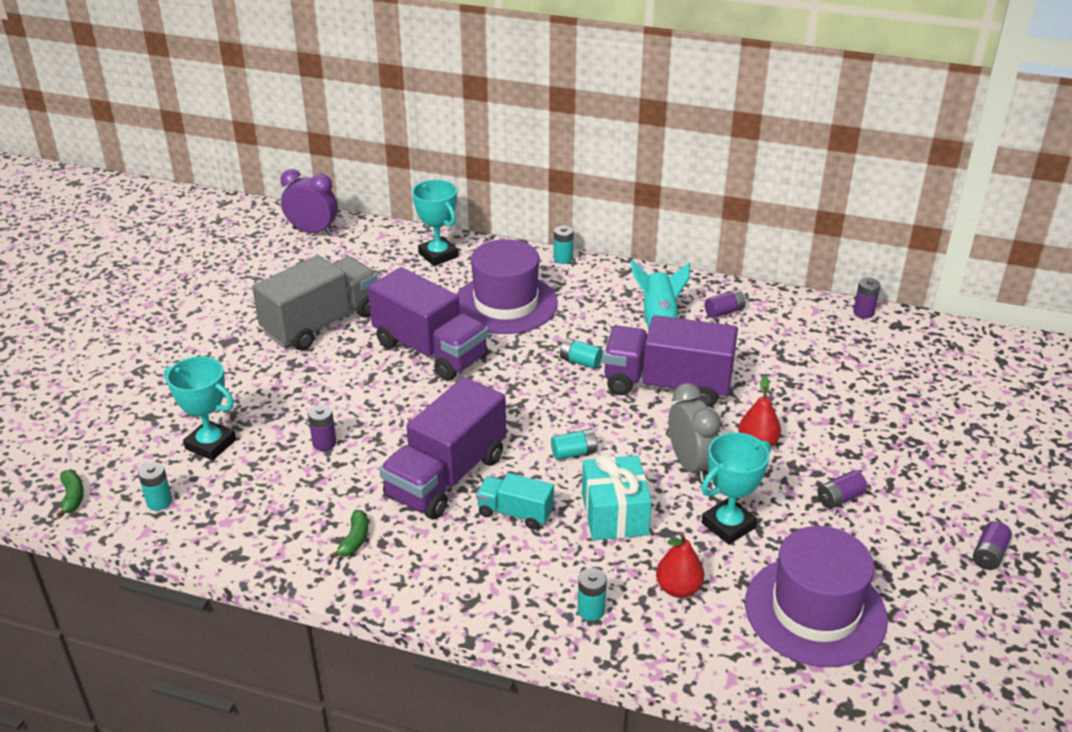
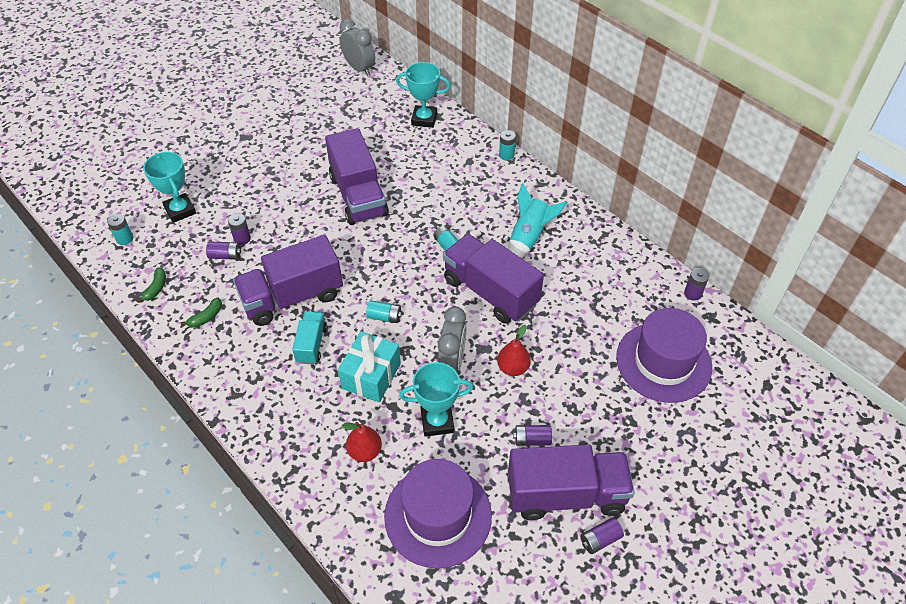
camera: 30 degrees right, 15 degrees up
green banana [57,470,84,518] -> green banana moved to [137,267,166,303]
grey truck [252,255,377,351] -> none
purple clock [281,169,338,235] -> grey clock [340,19,375,76]
turquoise trophy [412,180,458,266] -> turquoise trophy turned 75 degrees counterclockwise [396,62,450,128]
purple hat [457,239,558,334] -> purple hat moved to [616,308,712,403]
turquoise truck [476,473,554,530] -> turquoise truck turned 45 degrees clockwise [292,311,327,364]
turquoise battery [577,568,607,621] -> none
purple battery [705,289,746,318] -> purple battery moved to [206,242,241,260]
none -> purple truck [508,445,635,520]

